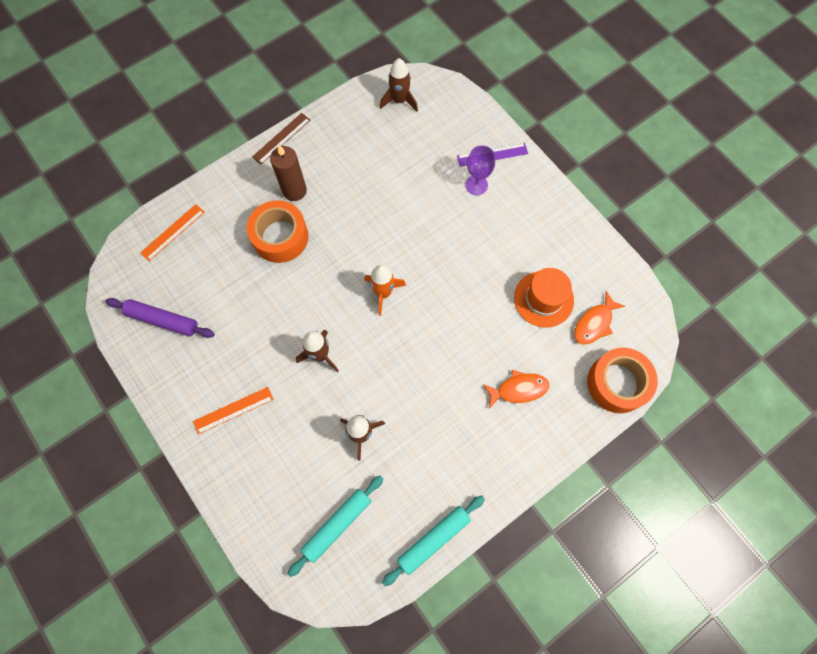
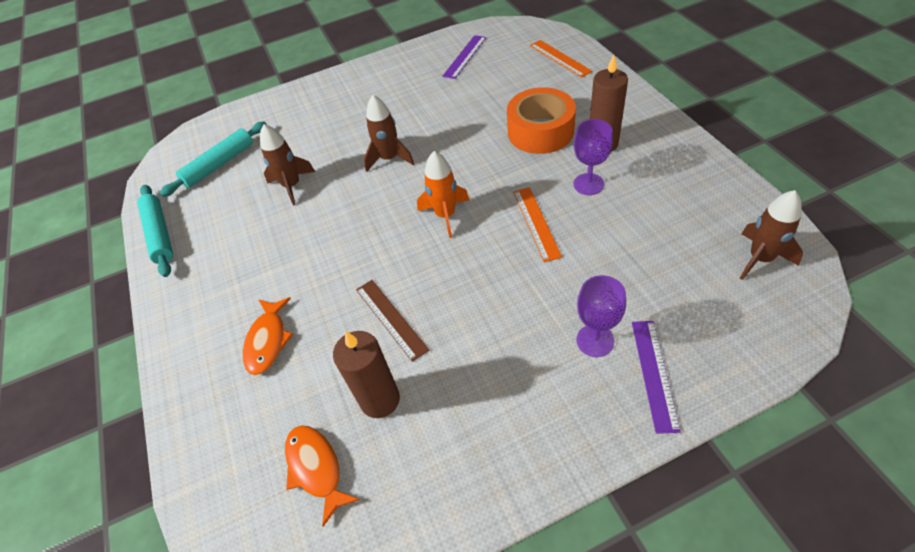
camera: 110 degrees right, 20 degrees down
purple rolling pin [105,298,215,338] -> purple ruler [442,35,486,79]
orange ruler [193,387,274,435] -> orange ruler moved to [513,187,562,262]
brown ruler [252,113,310,165] -> brown ruler moved to [356,280,429,362]
turquoise rolling pin [288,476,383,577] -> turquoise rolling pin turned 75 degrees clockwise [160,121,267,197]
orange hat [514,268,574,327] -> brown candle [333,331,400,418]
orange tape [587,348,658,413] -> none
none -> purple goblet [574,119,613,195]

